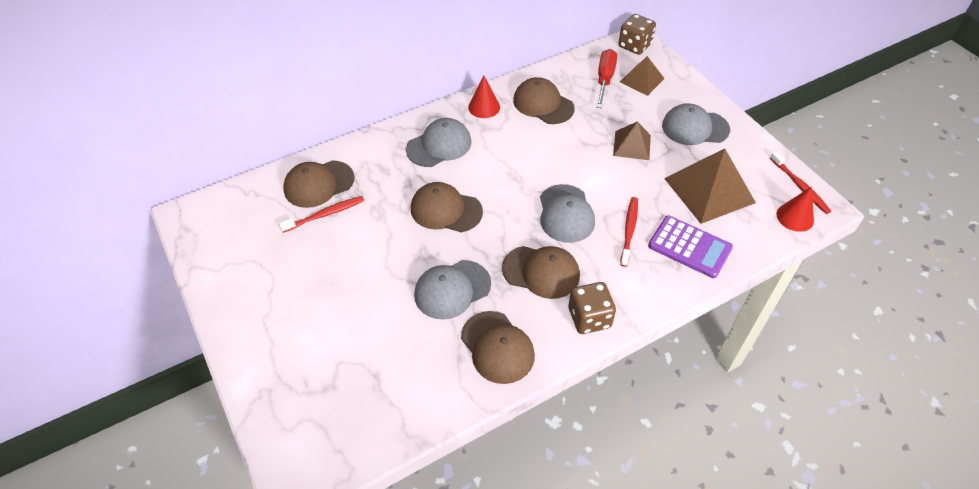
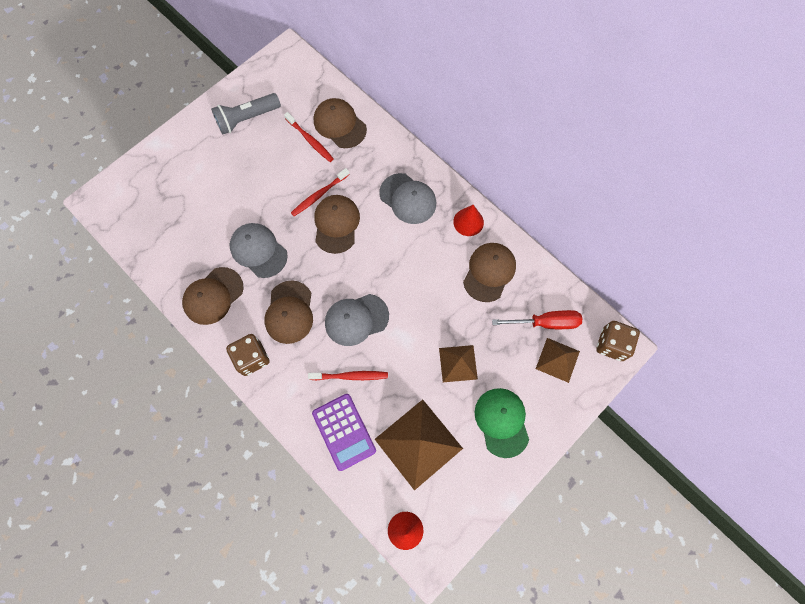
camera: 75 degrees right, 20 degrees up
purple calculator [648,216,733,278] -> purple calculator turned 45 degrees counterclockwise [312,394,376,471]
grey cap [662,103,730,145] -> green cap [474,388,529,458]
red toothbrush [770,151,831,214] -> red toothbrush moved to [291,168,350,216]
none -> grey flashlight [211,93,281,134]

